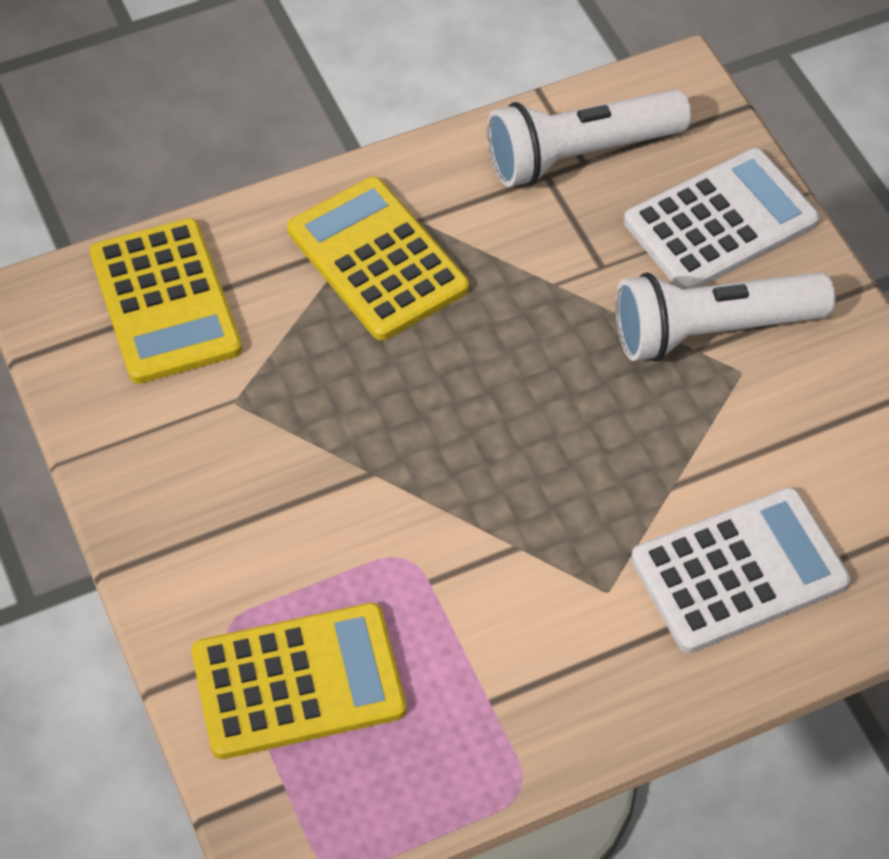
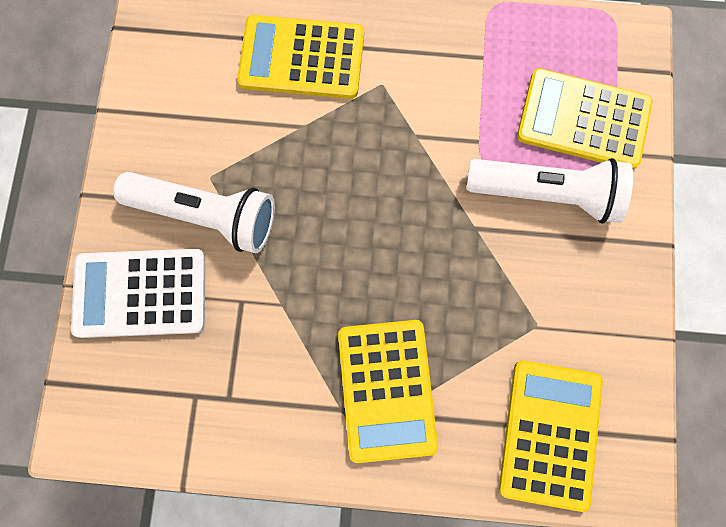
camera: 150 degrees left, 20 degrees up
white flashlight [487,89,692,187] -> white flashlight moved to [466,158,633,223]
white calculator [631,487,851,653] -> yellow calculator [237,15,364,99]

